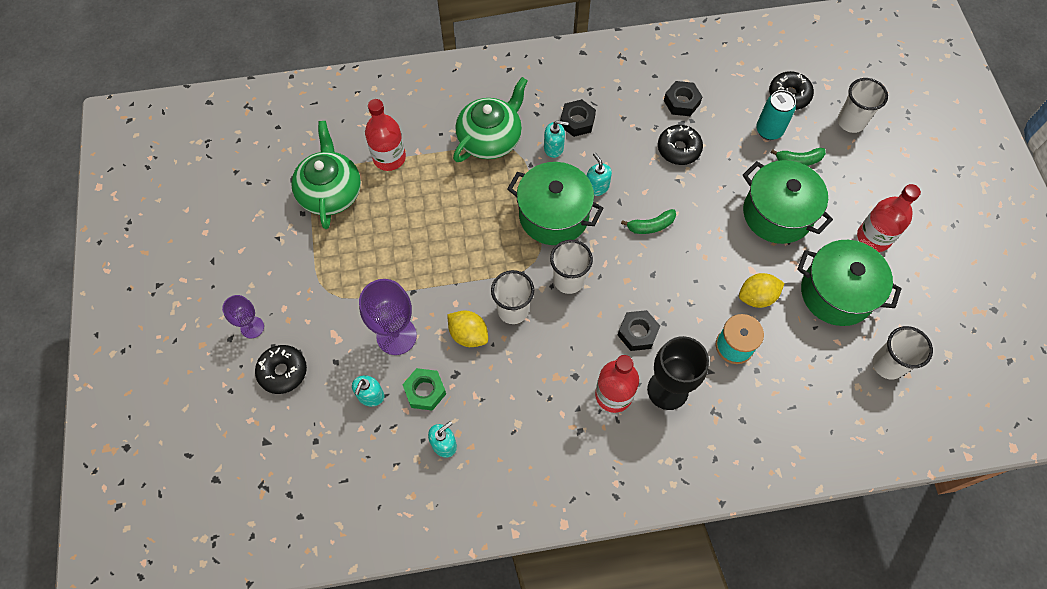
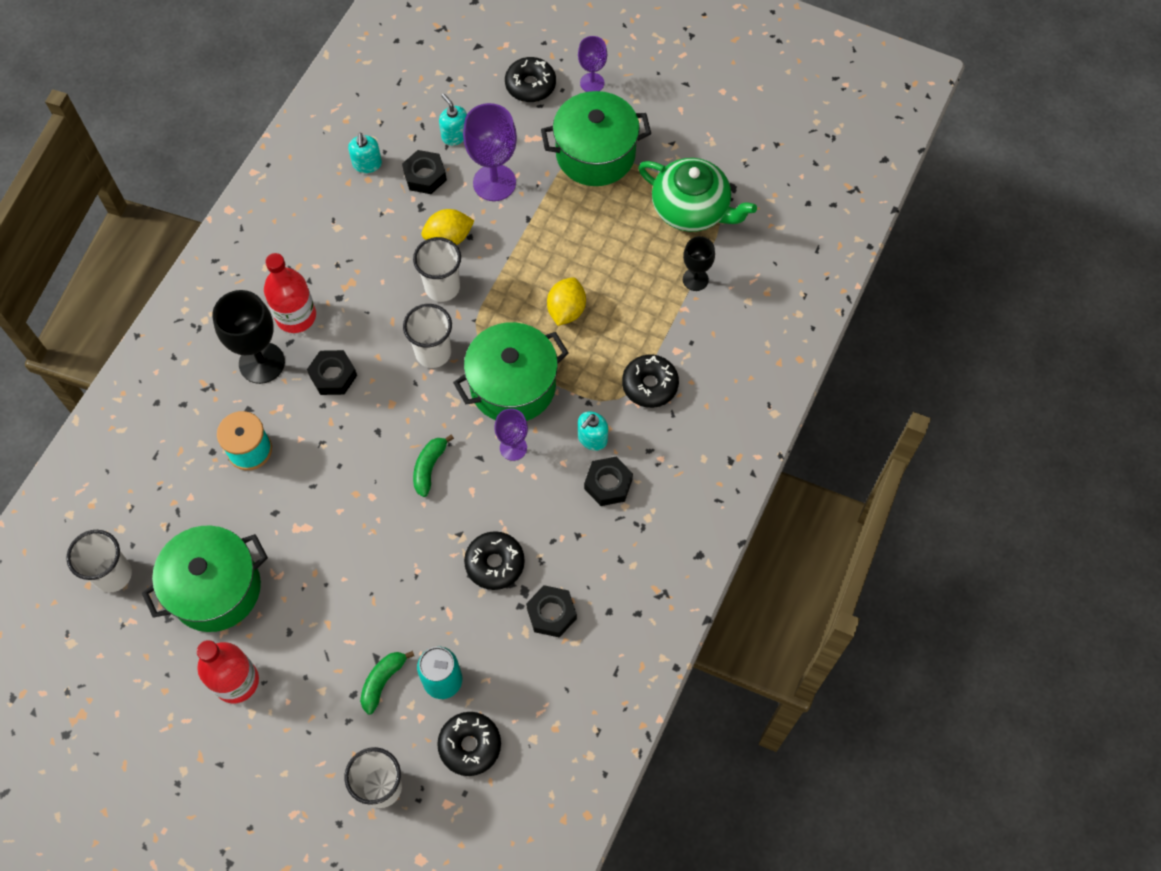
camera: 125 degrees right, 0 degrees up
red bottle [365,99,406,171] -> black goblet [683,236,715,291]
green nut [402,368,446,411] -> black nut [402,150,447,194]
green teapot [453,77,528,162] -> black donut [622,355,679,408]
turquoise soap dispenser [587,153,612,196] -> purple goblet [494,409,528,461]
yellow lemon [739,273,785,308] -> yellow lemon moved to [547,277,586,326]
green pot [743,160,833,244] -> green pot moved to [541,91,651,186]

